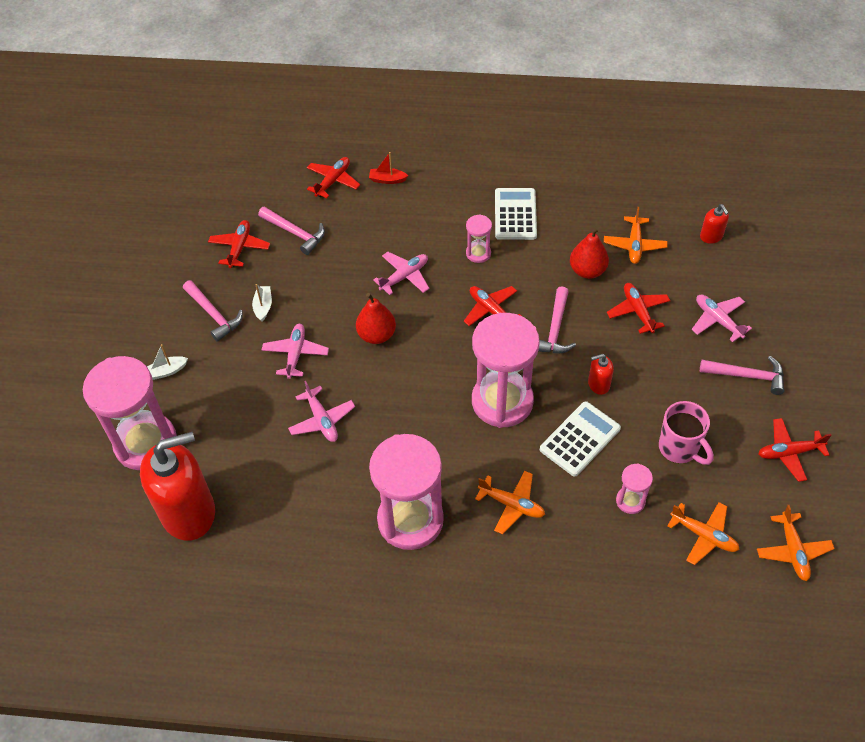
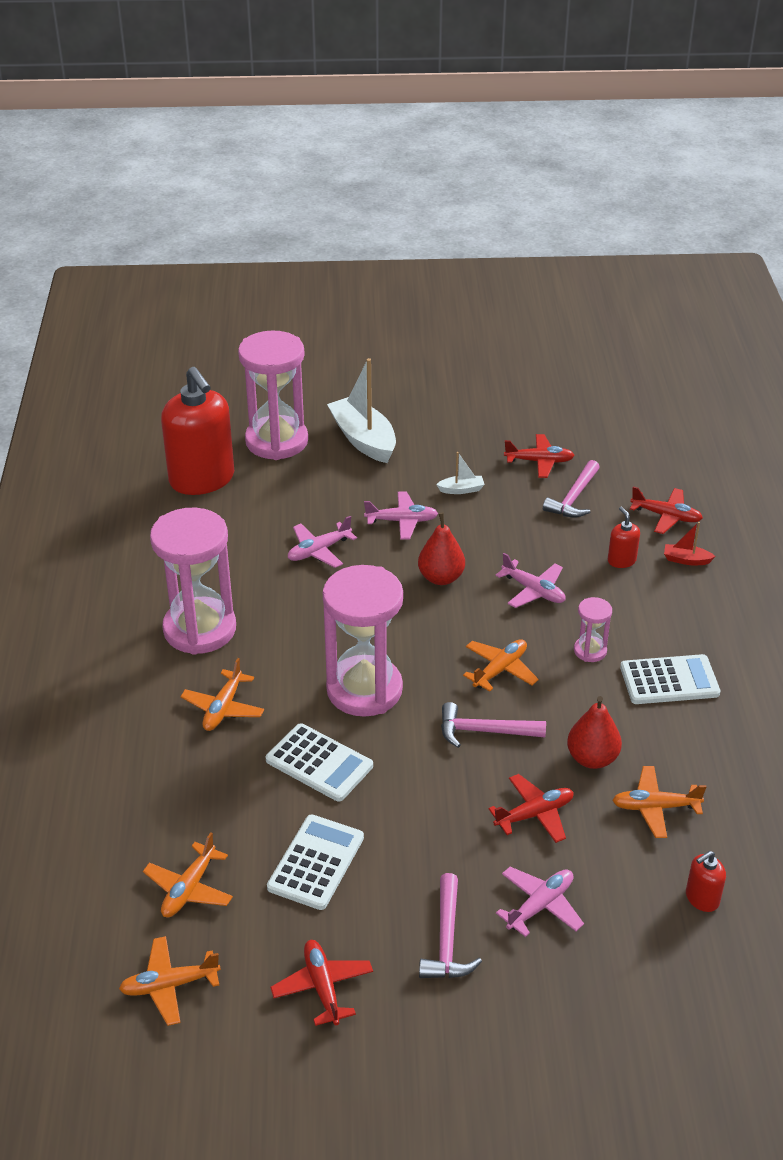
camera: 80 degrees right, 15 degrees down
white boat [147,344,188,380] -> white boat [327,358,396,463], size x2.24
pink hammer [183,280,243,342] -> none
red boat [369,152,408,184] -> red boat turned 75 degrees counterclockwise [664,522,716,565]
red plane [464,286,521,326] -> orange plane [463,639,539,692]
red soap dispenser [588,354,614,395] -> red soap dispenser moved to [608,507,640,568]
pink hourglass [616,464,653,514] -> none
pink mug [659,401,714,465] -> white calculator [267,815,364,910]

